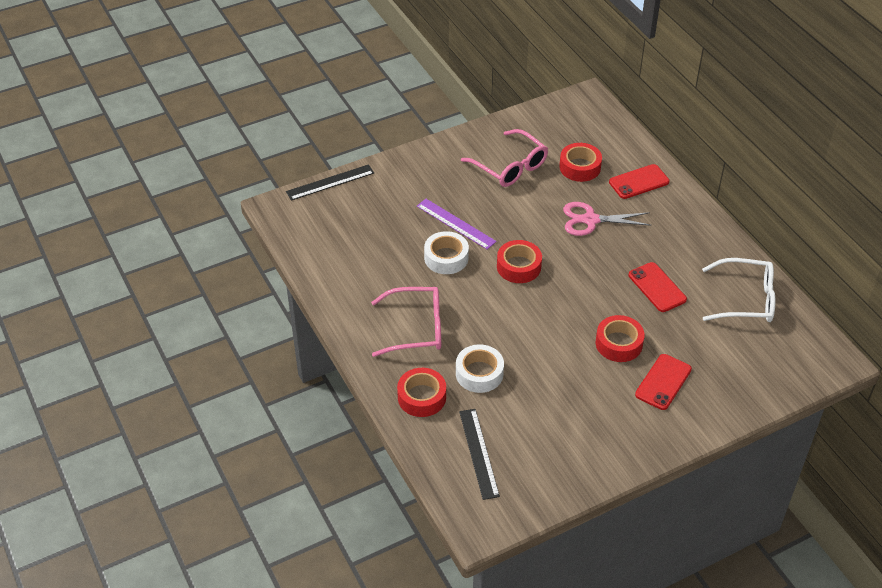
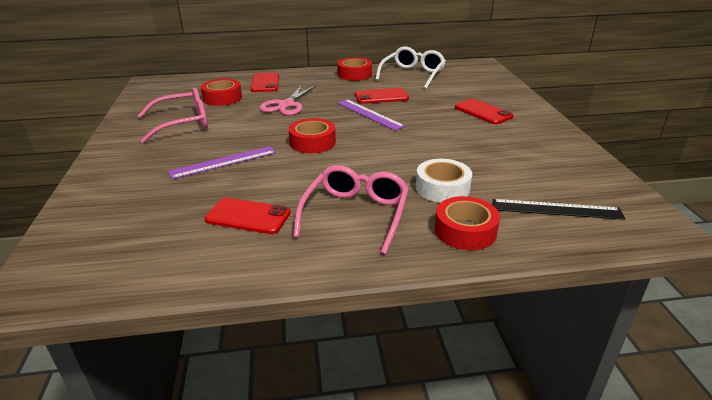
camera: 70 degrees left, 15 degrees down
black ruler [286,164,374,201] -> none
white tape [424,231,469,274] -> none
red tape [596,315,645,362] -> red tape moved to [337,57,372,81]
none -> red phone [205,198,291,234]
none -> purple ruler [337,99,405,131]

